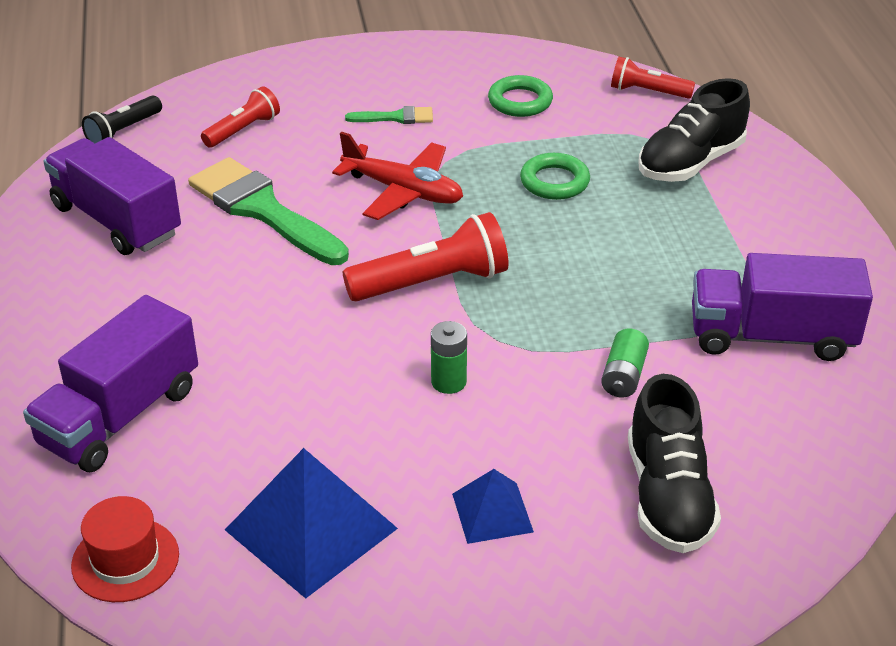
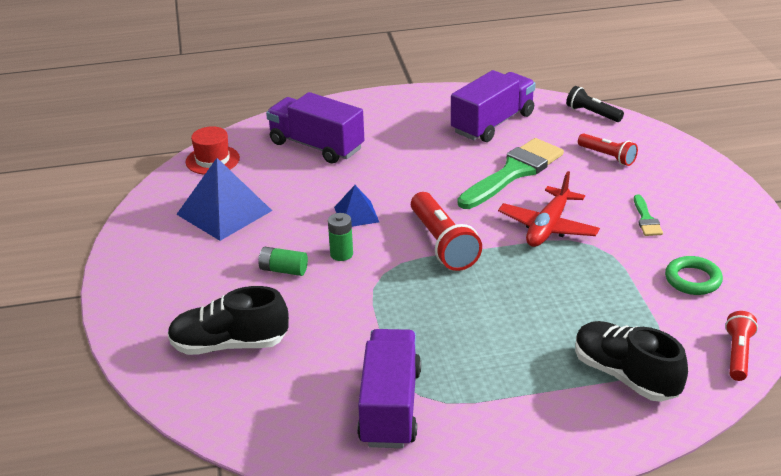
camera: 90 degrees right, 5 degrees down
blue pyramid [452,469,534,544] -> blue pyramid moved to [334,185,379,227]
green ring [520,153,590,200] -> none
green battery [601,329,649,397] -> green battery moved to [258,247,308,276]

